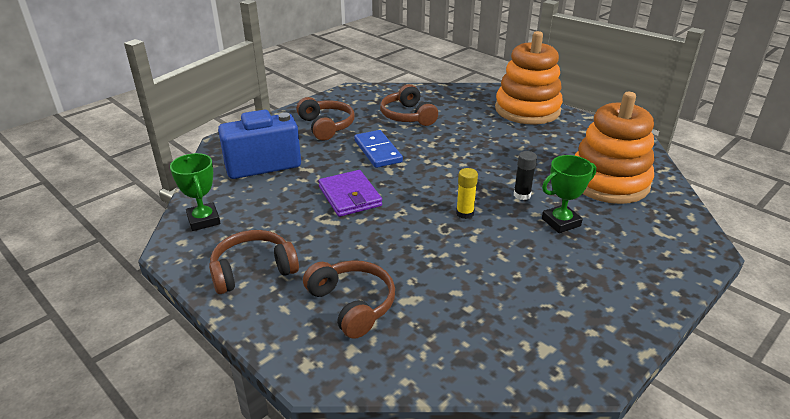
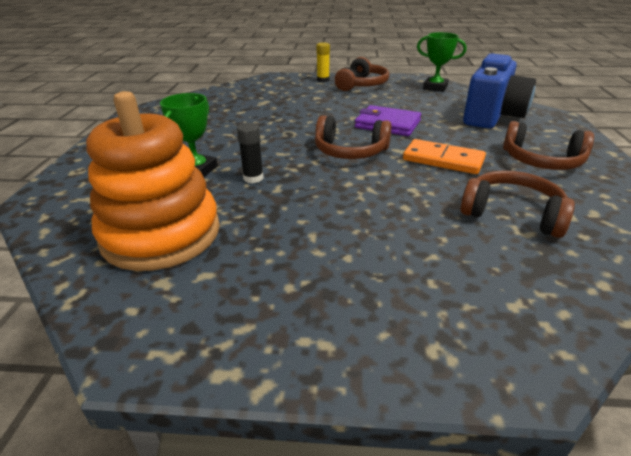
camera: 140 degrees right, 0 degrees up
brown headphones [303,260,395,339] -> brown headphones moved to [315,115,391,159]
blue domino [354,130,403,168] -> orange domino [403,139,486,174]
yellow glue stick [456,168,478,219] -> yellow glue stick moved to [316,43,330,82]
orange stacking toy [495,31,563,124] -> none

